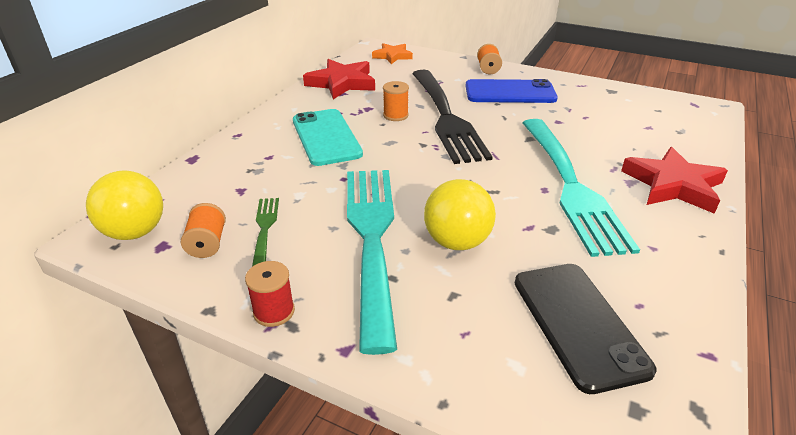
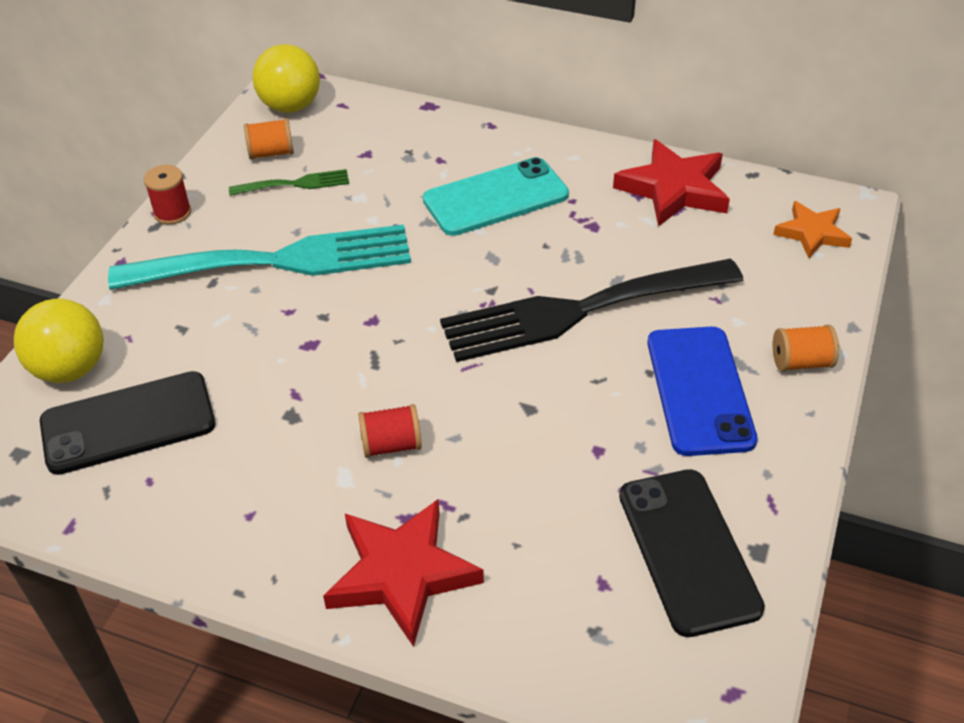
camera: 85 degrees right, 10 degrees up
orange spool [383,81,409,121] -> none
yellow ball [424,179,496,250] -> yellow ball moved to [14,299,104,383]
turquoise fork [523,119,640,257] -> red spool [358,404,422,458]
none -> black phone [619,469,765,637]

